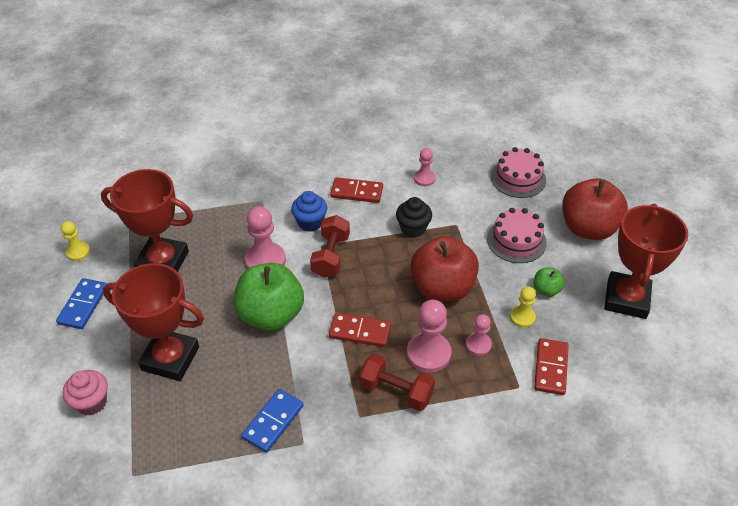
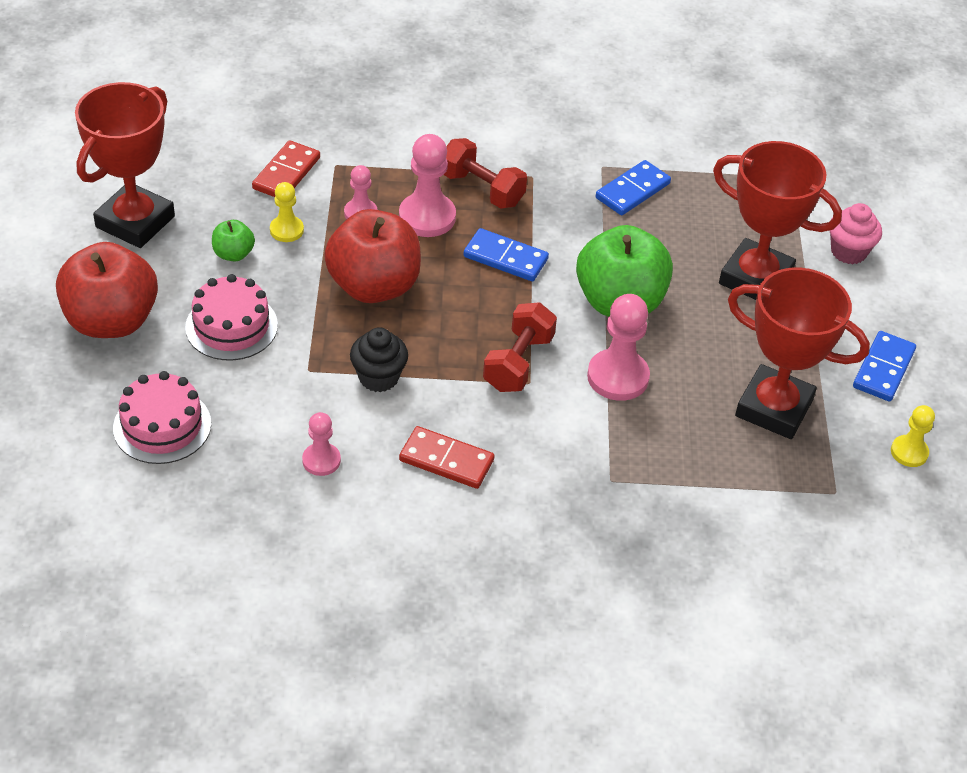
camera: 170 degrees left, 0 degrees up
blue cupcake [291,191,327,232] -> none
red domino [329,312,391,347] -> blue domino [463,228,549,281]

